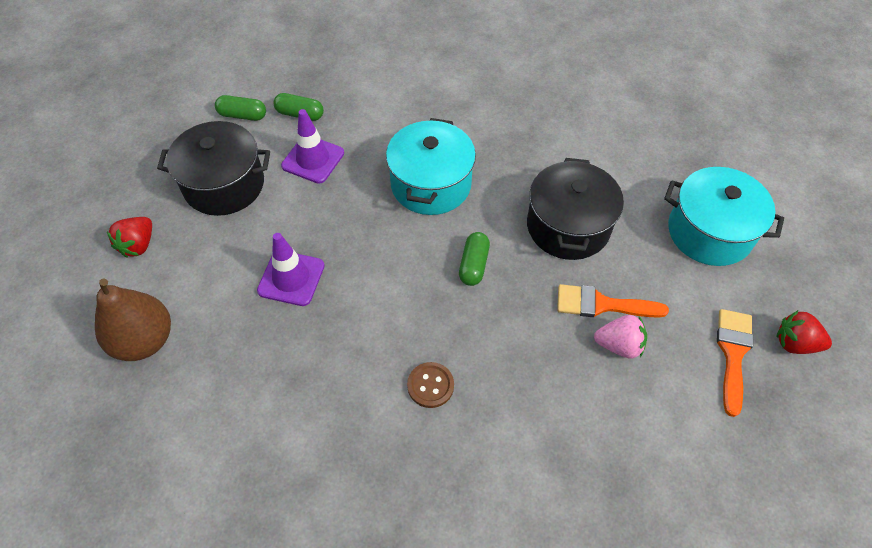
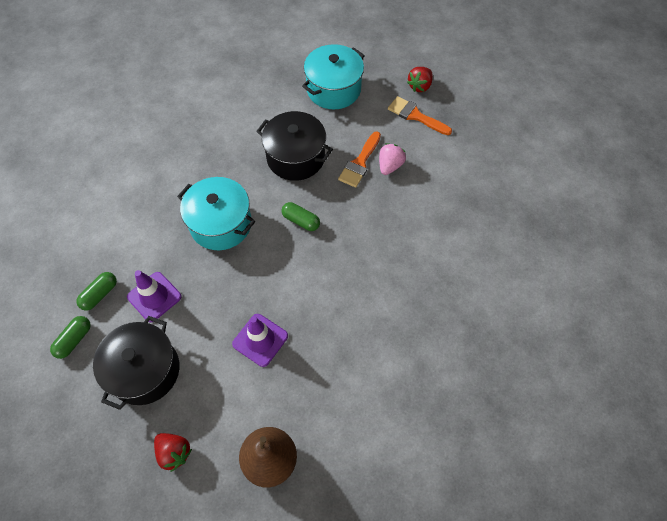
camera: 70 degrees left, 5 degrees up
brown button [407,362,454,408] -> none

